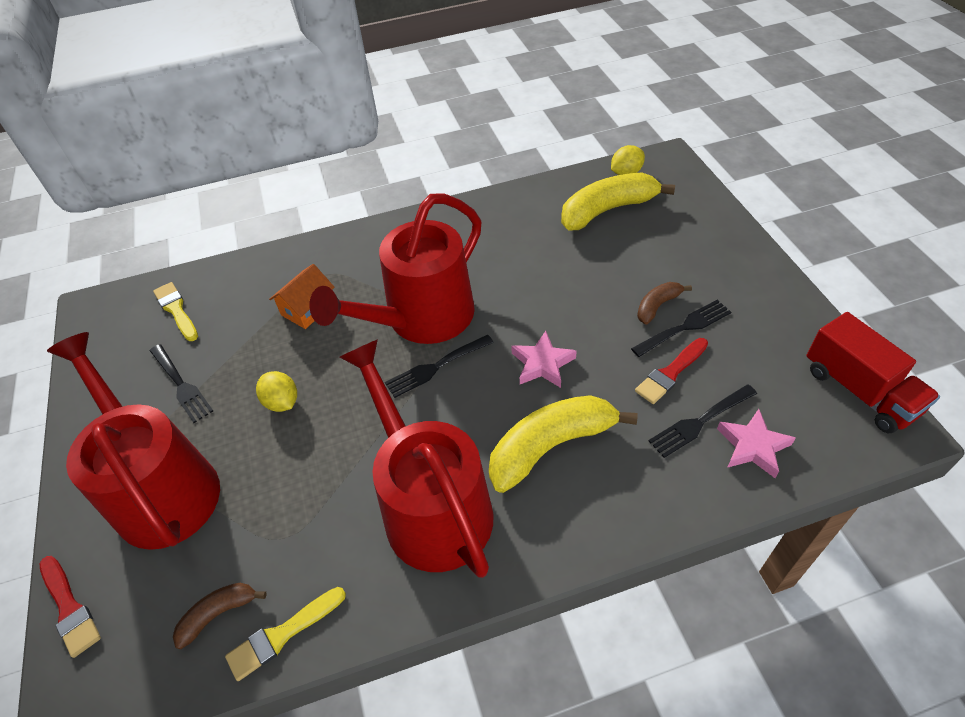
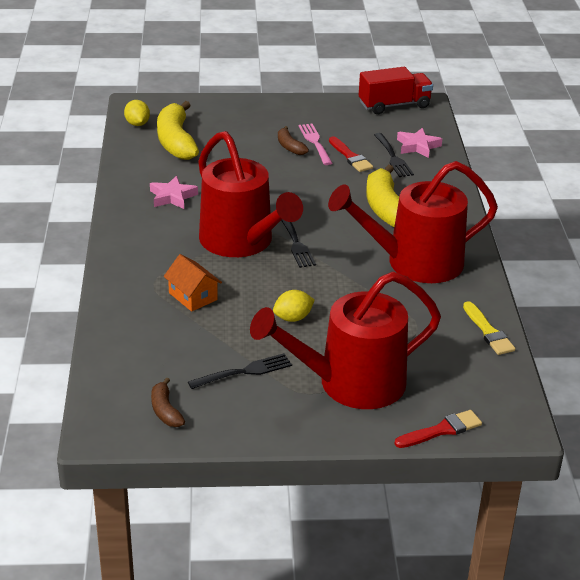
camera: 80 degrees left, 15 degrees down
yellow brush [153,282,198,341] -> none
brown banana [173,583,267,649] -> brown banana moved to [151,377,185,427]
pink star [511,331,577,388] -> pink star moved to [150,176,198,209]
black fork [631,300,731,357] -> pink fork [298,124,332,165]

